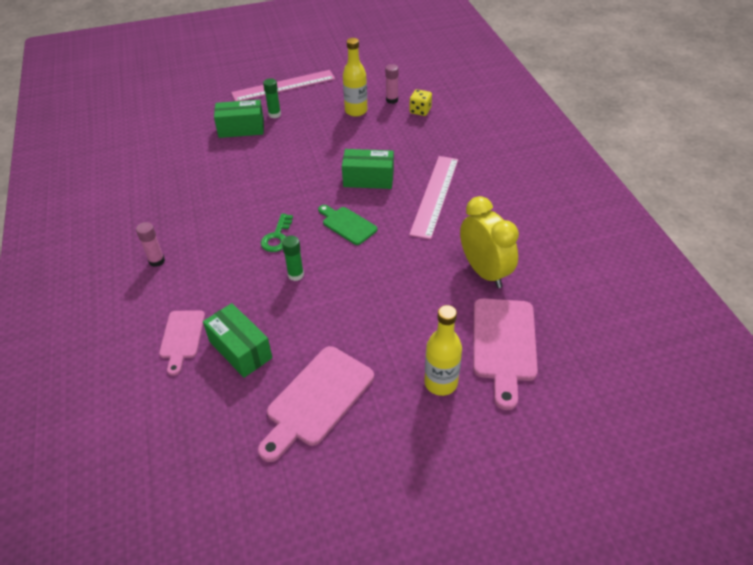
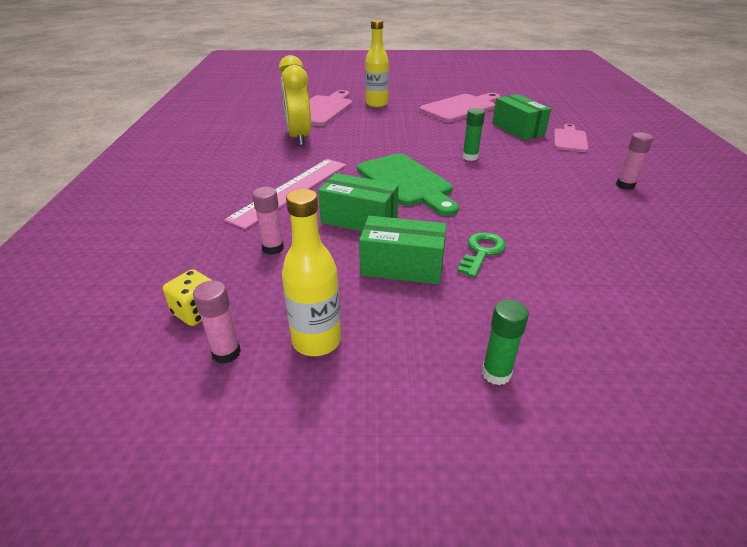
camera: 165 degrees left, 10 degrees down
green box [214,100,264,138] -> green box moved to [359,216,447,285]
pink ruler [231,70,335,101] -> none
green key [261,213,293,252] -> green key moved to [457,232,506,278]
green cutting board [318,205,378,245] -> green cutting board [357,153,459,216], size x1.64
none -> pink glue stick [252,187,284,255]

